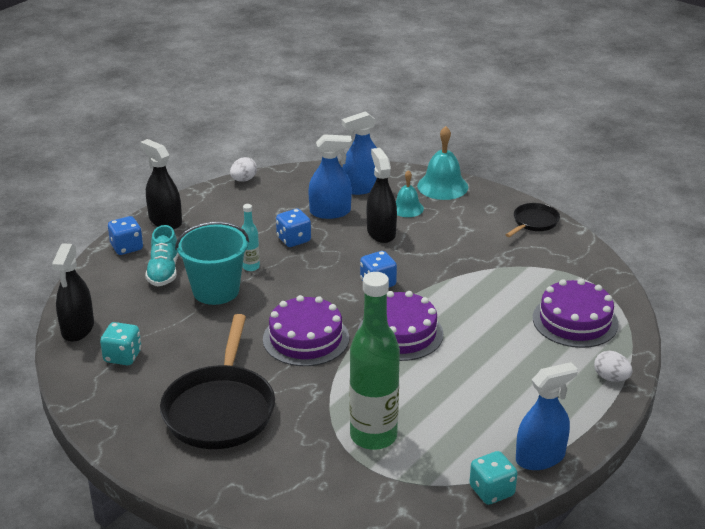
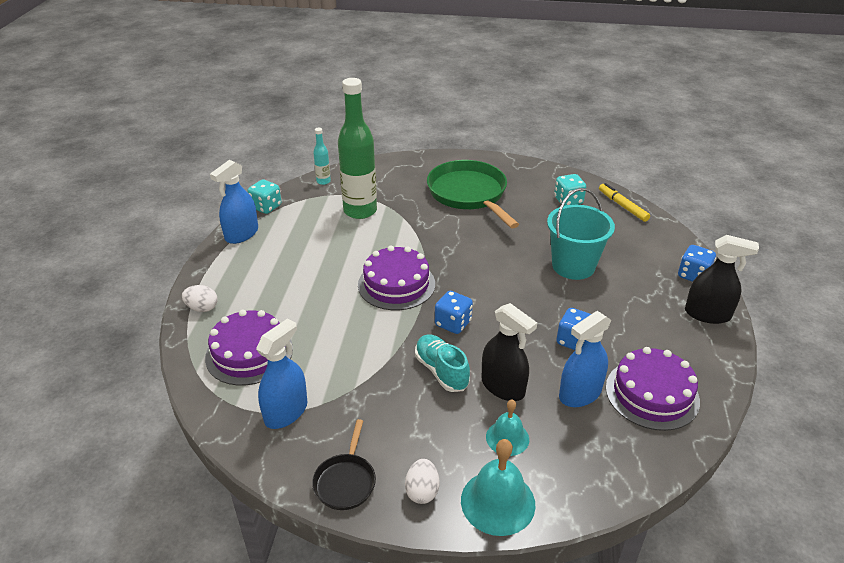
camera: 150 degrees right, 5 degrees up
black spray bottle [52,243,94,342] -> yellow marker [599,183,650,222]
turquoise shoe [145,225,179,286] -> turquoise shoe moved to [415,334,470,392]
black pan [160,314,275,449] -> green pan [427,160,519,228]
white egg [230,157,257,182] -> white egg moved to [405,459,439,504]
turquoise bottle [242,204,260,271] -> turquoise bottle moved to [313,128,331,185]
purple cake [263,295,349,366] -> purple cake moved to [606,347,700,431]
blue spray bottle [342,111,377,195] -> blue spray bottle moved to [256,318,308,429]

